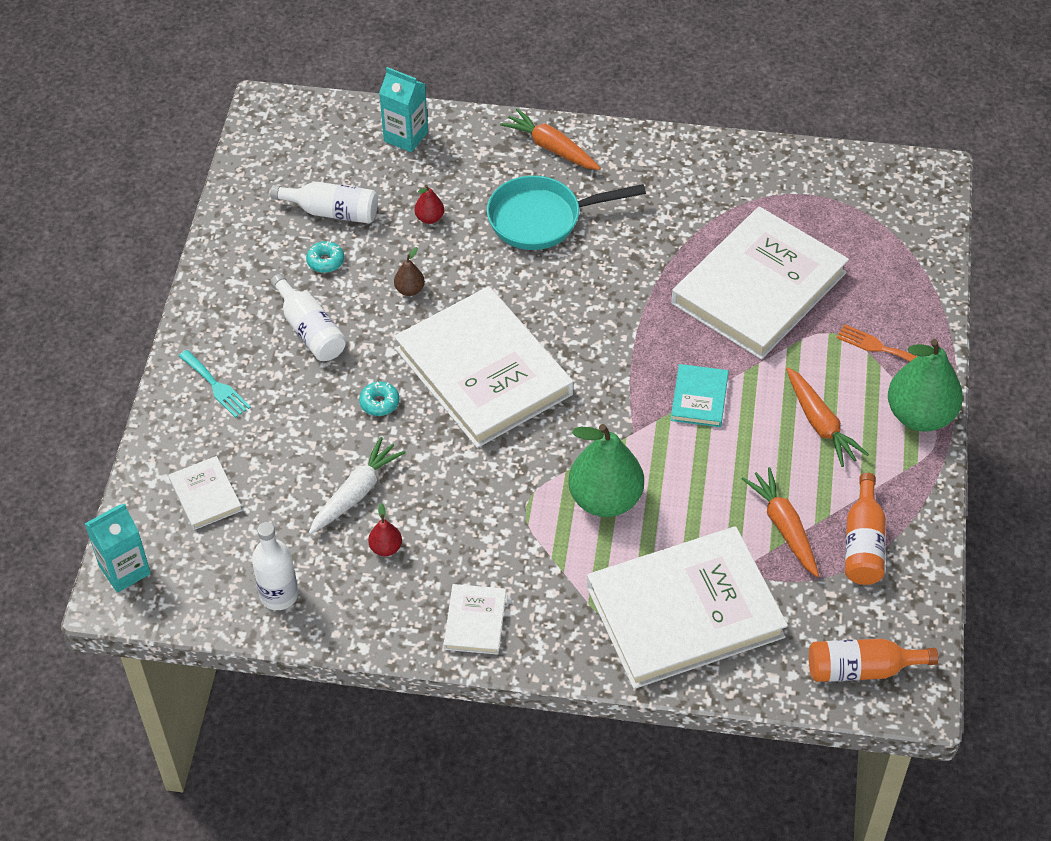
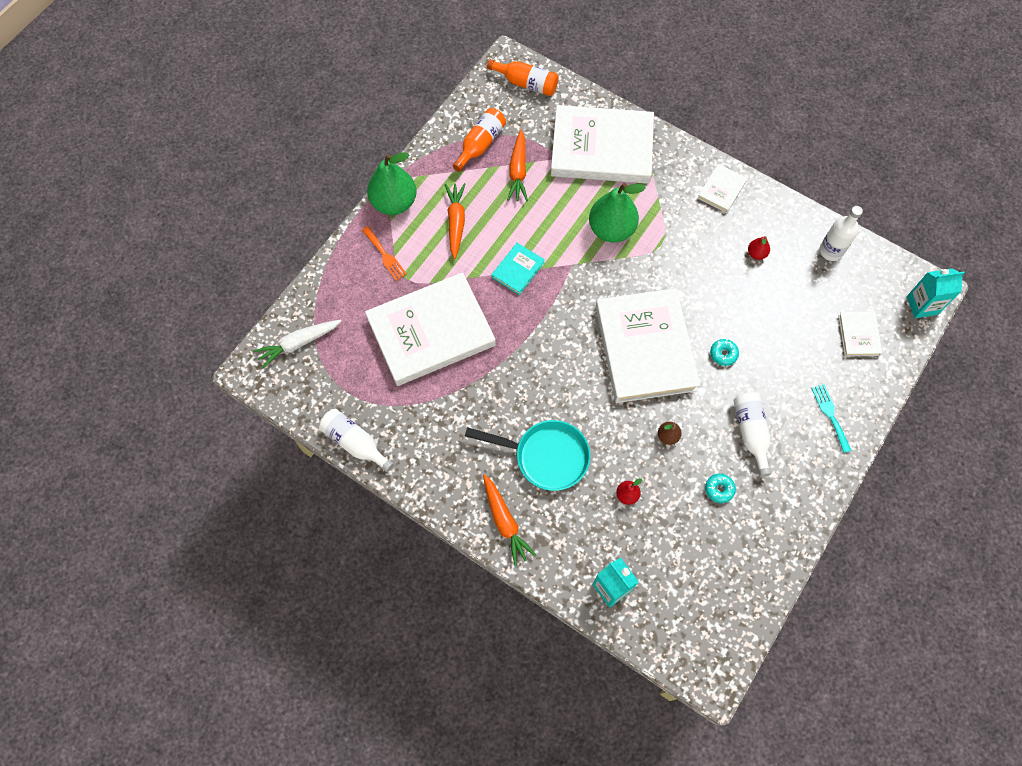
camera: 155 degrees left, 15 degrees up
white bottle [270,182,378,224] -> white bottle moved to [319,409,394,472]
white carrot [309,437,406,534] -> white carrot moved to [254,320,341,368]

